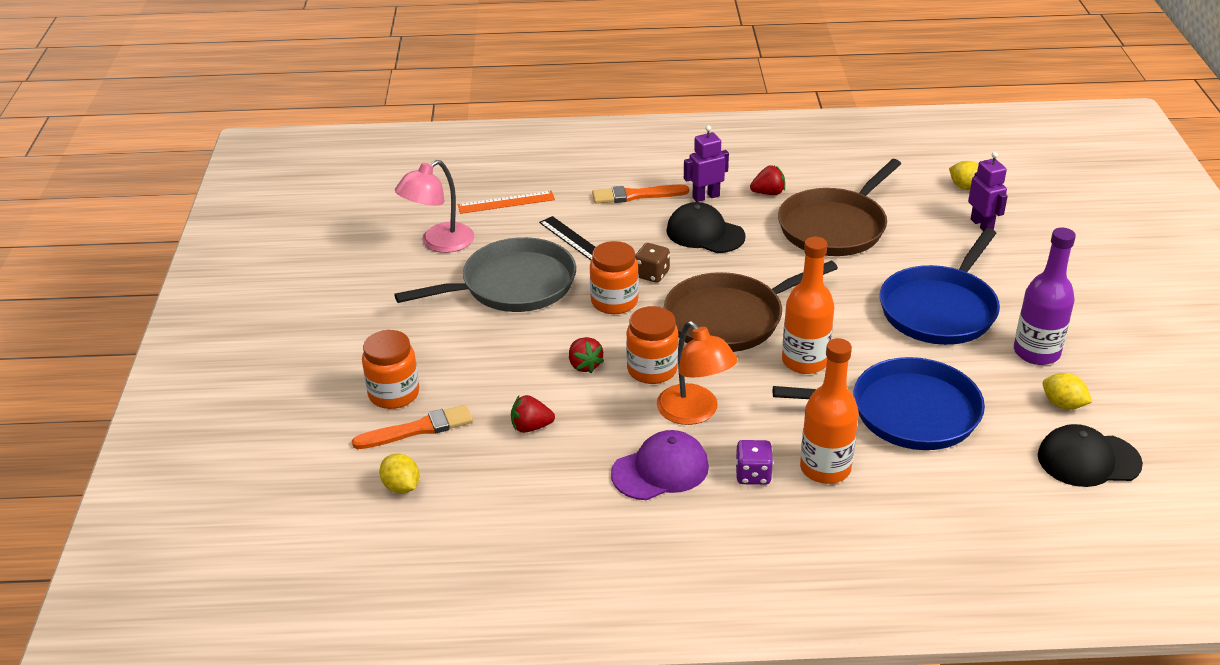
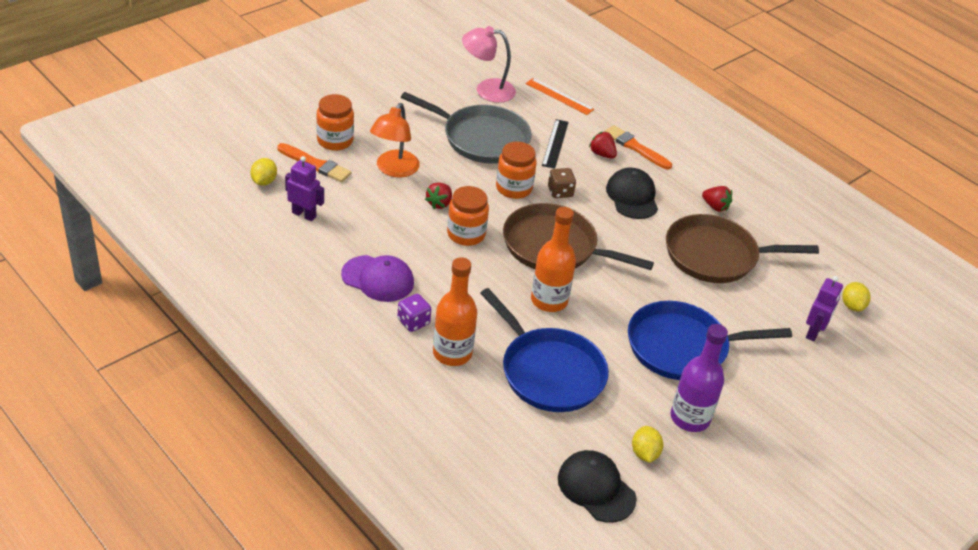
camera: 45 degrees right, 5 degrees up
red strawberry [511,395,555,433] -> red strawberry moved to [589,131,617,159]
orange lamp [657,321,738,425] -> orange lamp moved to [370,103,420,178]
purple robot [684,125,729,202] -> purple robot moved to [285,156,324,221]

